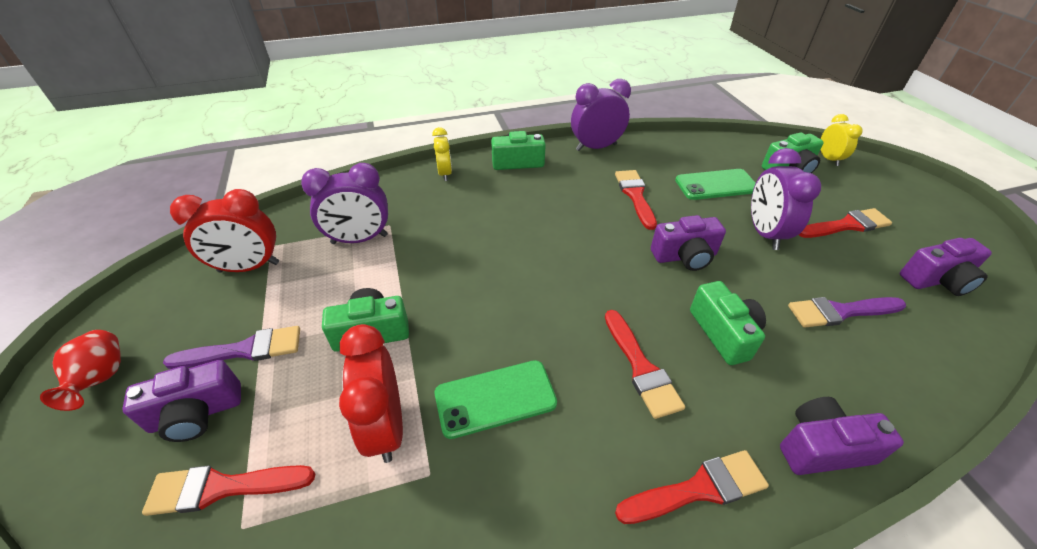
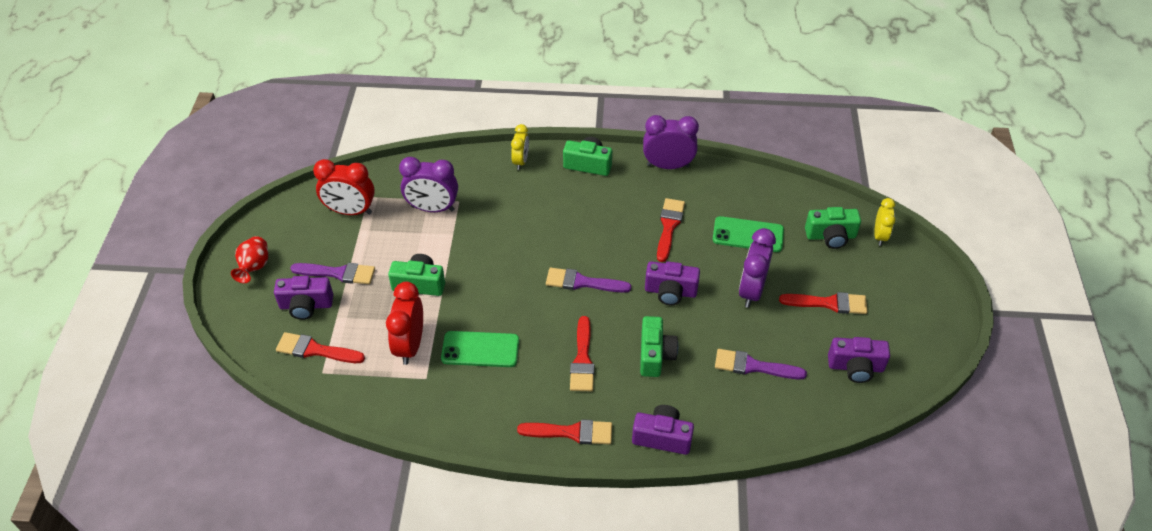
camera: 20 degrees right, 5 degrees up
none -> purple brush [546,268,631,293]

